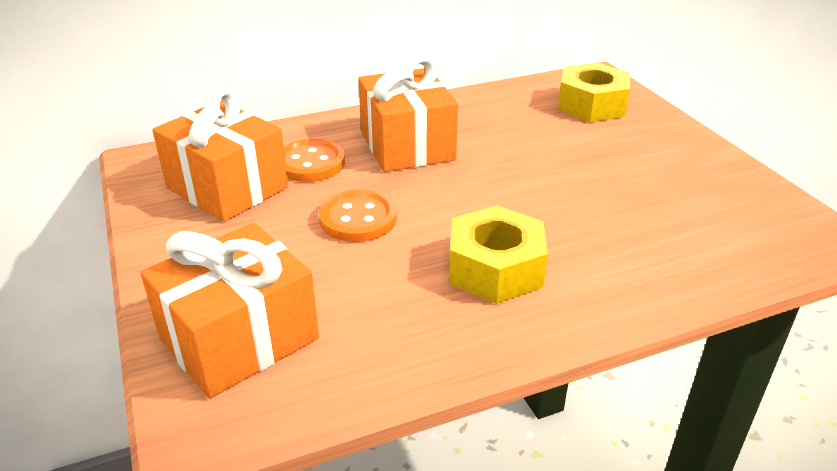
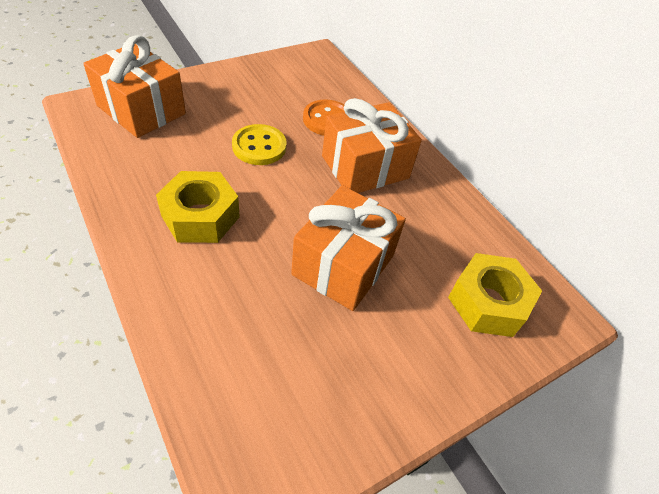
camera: 75 degrees right, 15 degrees up
orange gift [152,88,288,222] -> orange gift moved to [291,185,406,311]
orange button [319,190,397,242] -> yellow button [232,124,286,165]

